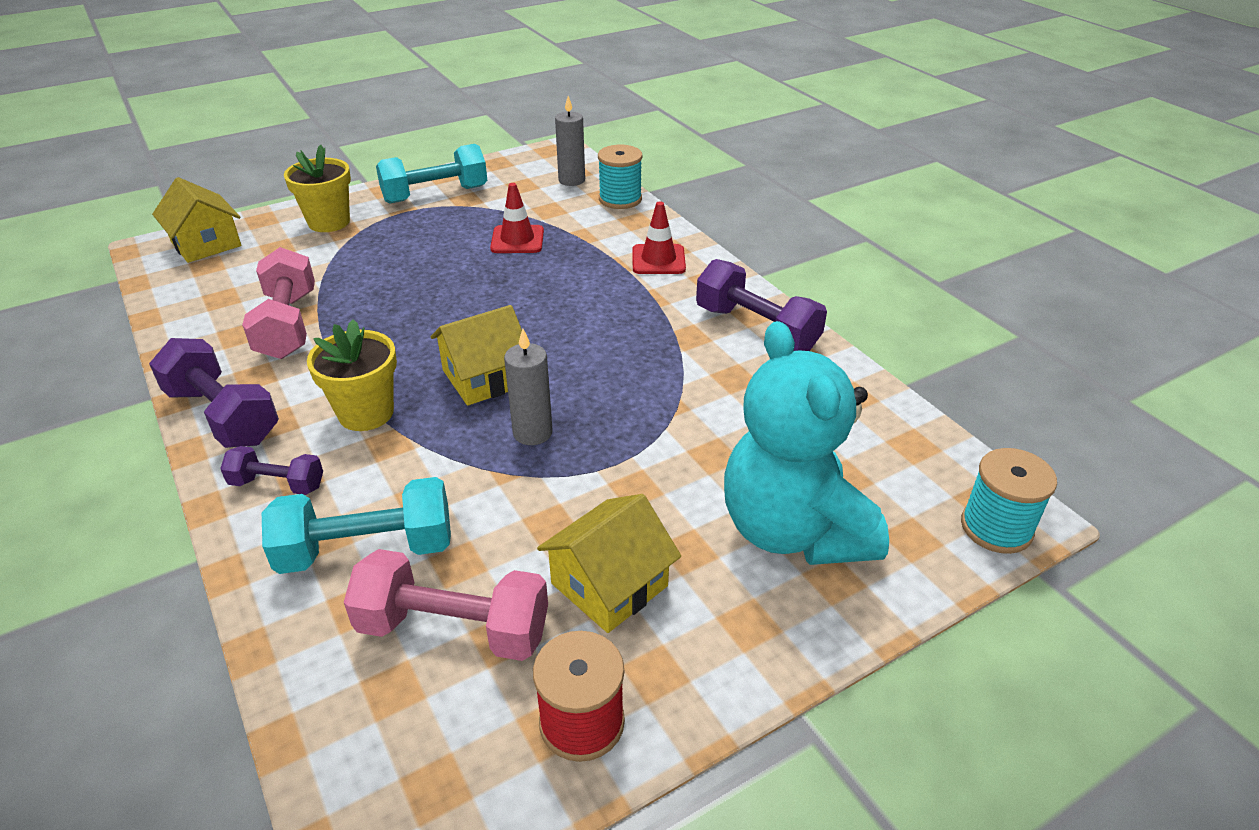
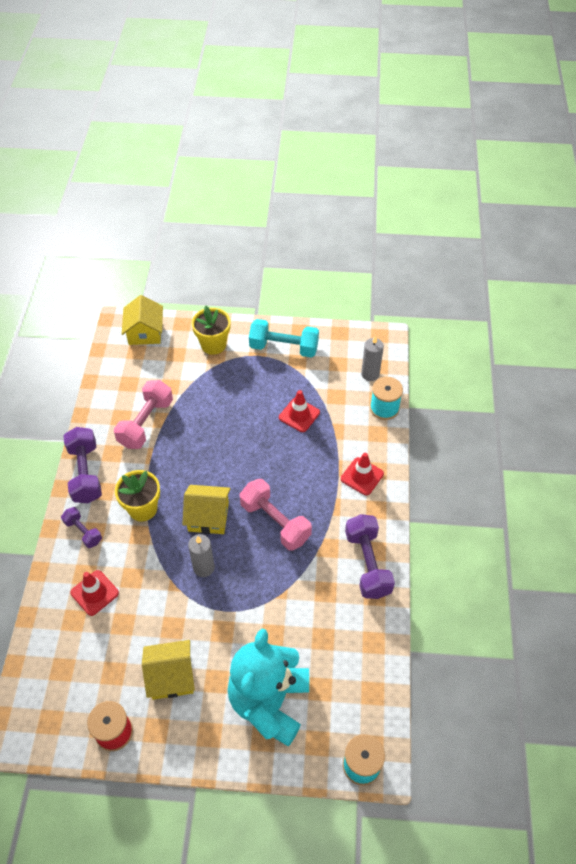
camera: 35 degrees right, 15 degrees up
turquoise dumbbell [262,477,451,574] -> red traffic cone [70,570,119,616]
pink dumbbell [344,549,548,661] -> pink dumbbell moved to [240,479,312,551]

